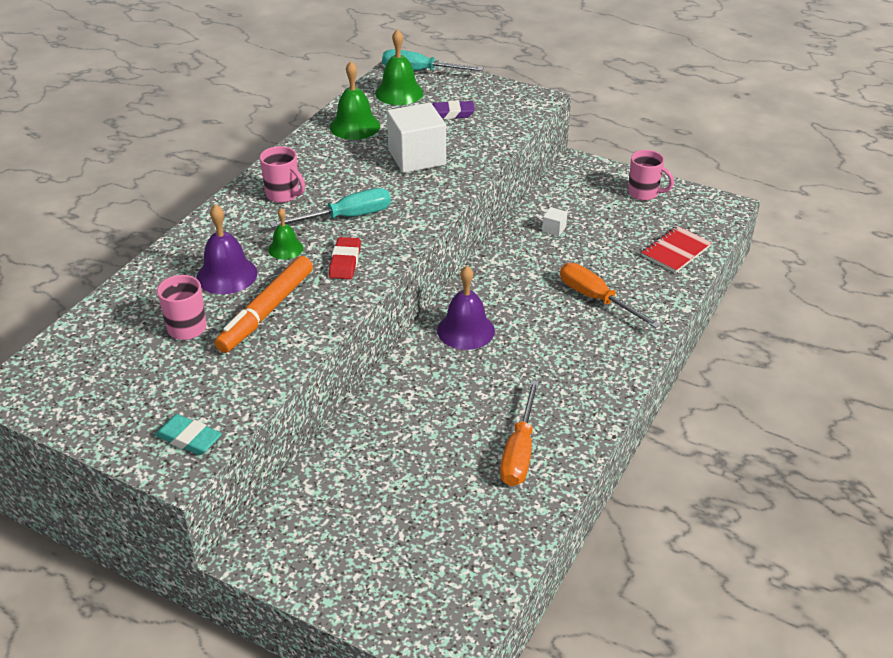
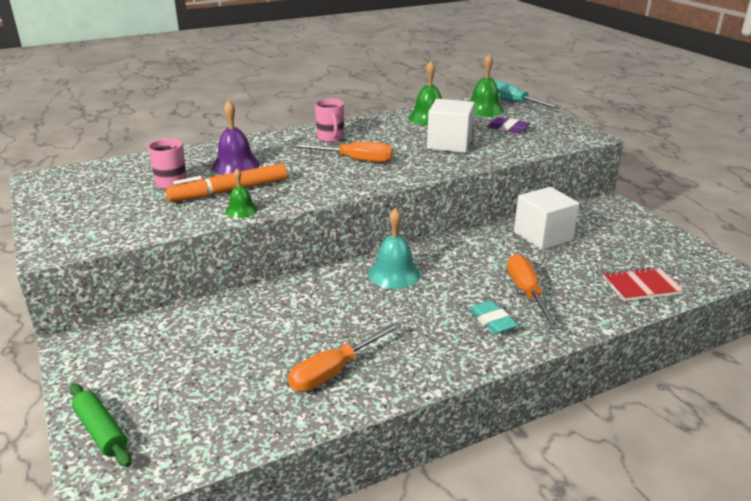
camera: 35 degrees right, 10 degrees down
turquoise eraser [155,414,222,455] -> turquoise eraser moved to [469,300,518,334]
green bell [268,208,303,260] -> green bell moved to [225,169,258,218]
turquoise screwdriver [270,188,391,228] -> orange screwdriver [291,142,393,163]
red eraser [329,237,361,279] -> none
purple bell [437,266,495,350] -> turquoise bell [368,208,420,289]
white cube [542,207,567,236] -> white cube [514,187,579,250], size x2.43
pink mug [628,150,674,201] -> none
none -> green rolling pin [70,383,132,467]

